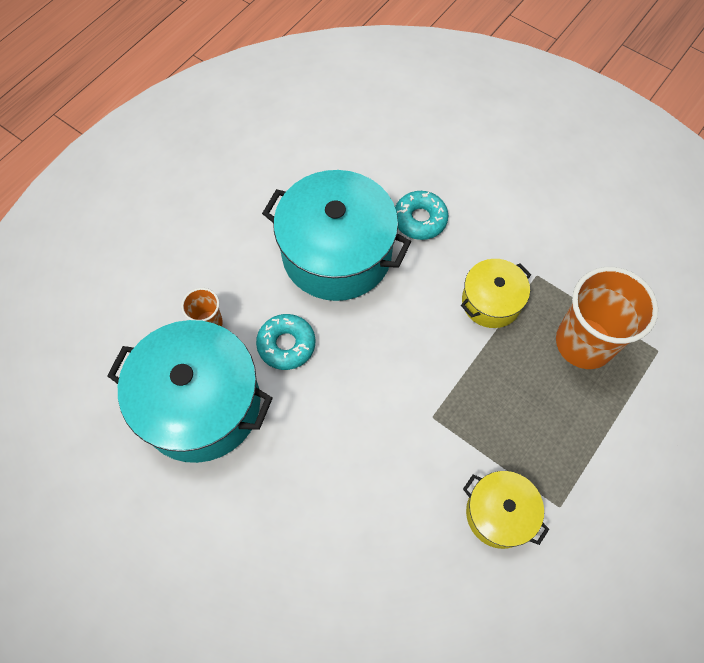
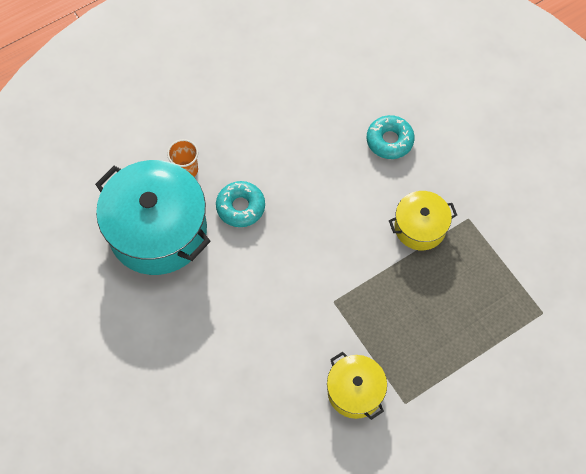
camera: 20 degrees right, 0 degrees up
turquoise pot [262,170,411,301] -> none
orange cup [556,267,658,369] -> none

